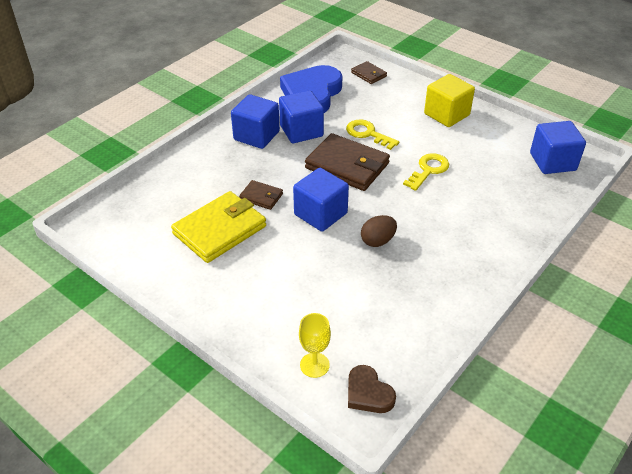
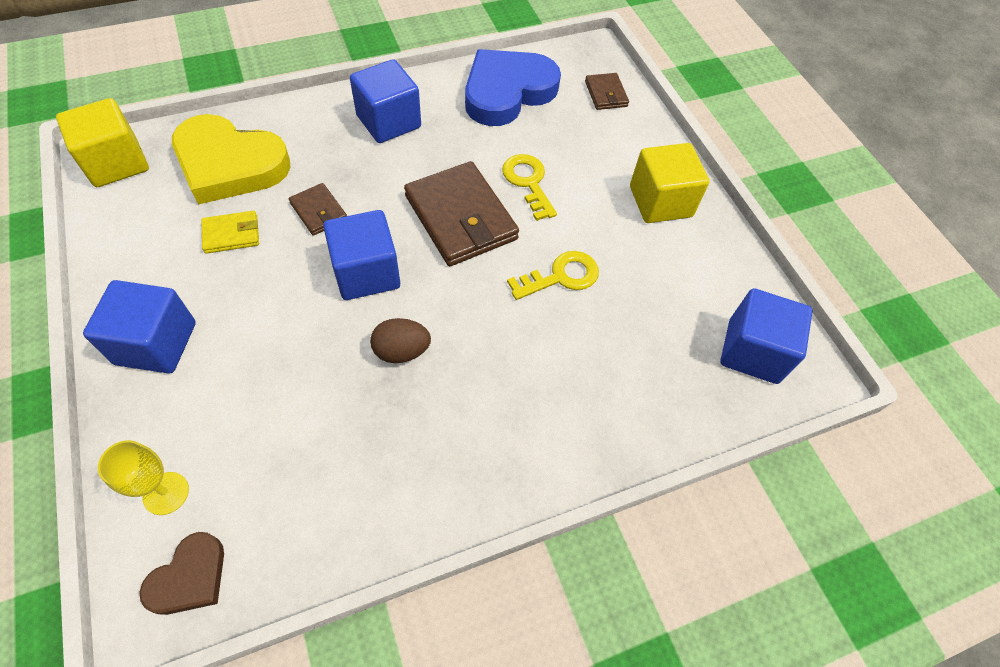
camera: 25 degrees right, 15 degrees up
yellow wallet [171,191,266,263] -> yellow wallet [201,211,259,254], size x0.50
blue cube [279,90,324,143] -> blue cube moved to [83,280,196,374]
brown heart [348,365,396,413] -> brown heart turned 135 degrees counterclockwise [139,532,224,615]
none -> yellow cube [56,98,149,187]
none -> yellow heart [172,114,291,205]

